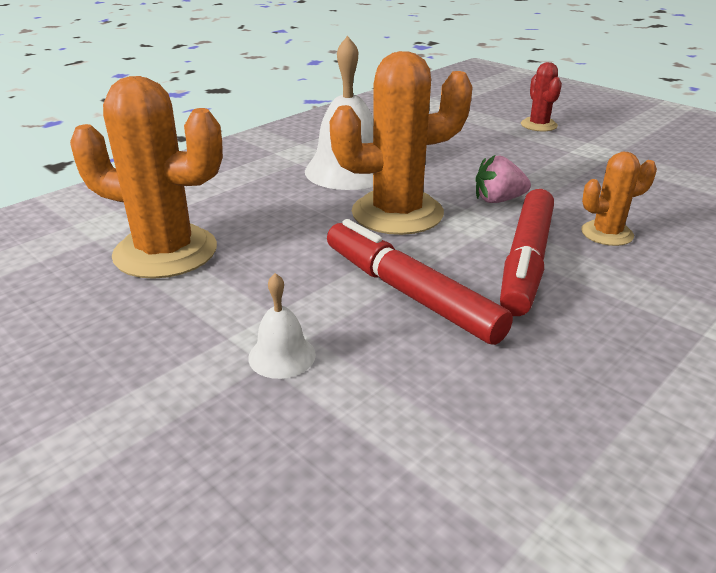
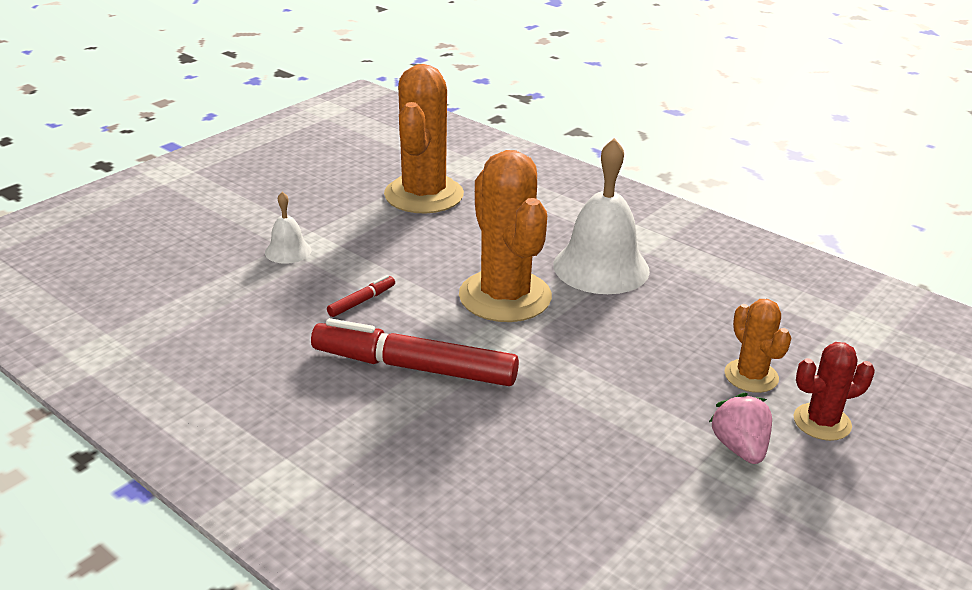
camera: 85 degrees right, 0 degrees up
red marker [327,219,513,345] -> red marker [327,275,395,317], size x0.42
pink strawberry [475,155,531,203] -> pink strawberry moved to [709,393,772,464]
orange cactus [581,152,657,246] -> orange cactus moved to [724,299,791,393]

